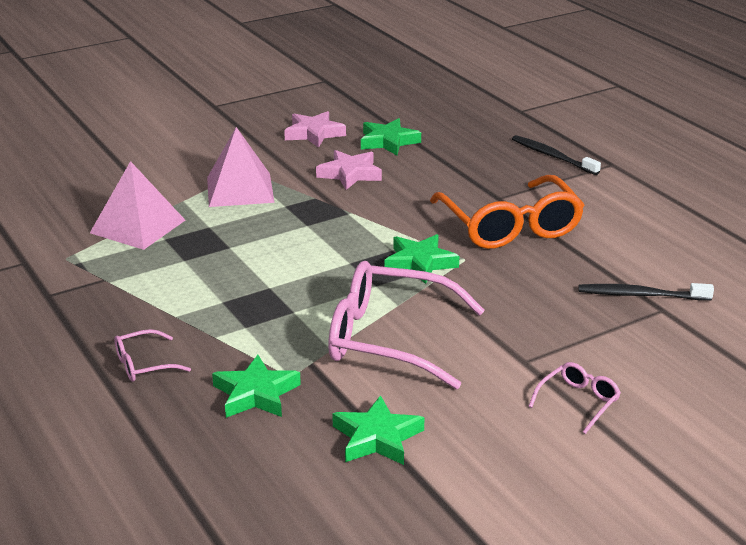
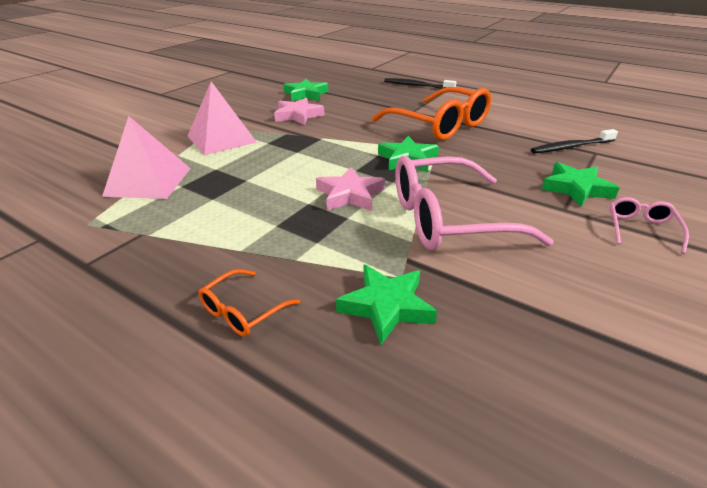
camera: 25 degrees left, 5 degrees up
pink glasses [114,329,191,382] -> orange glasses [198,269,300,337]
pink star [284,111,346,148] -> pink star moved to [316,167,385,211]
green star [332,395,424,465] -> green star moved to [541,162,620,207]

